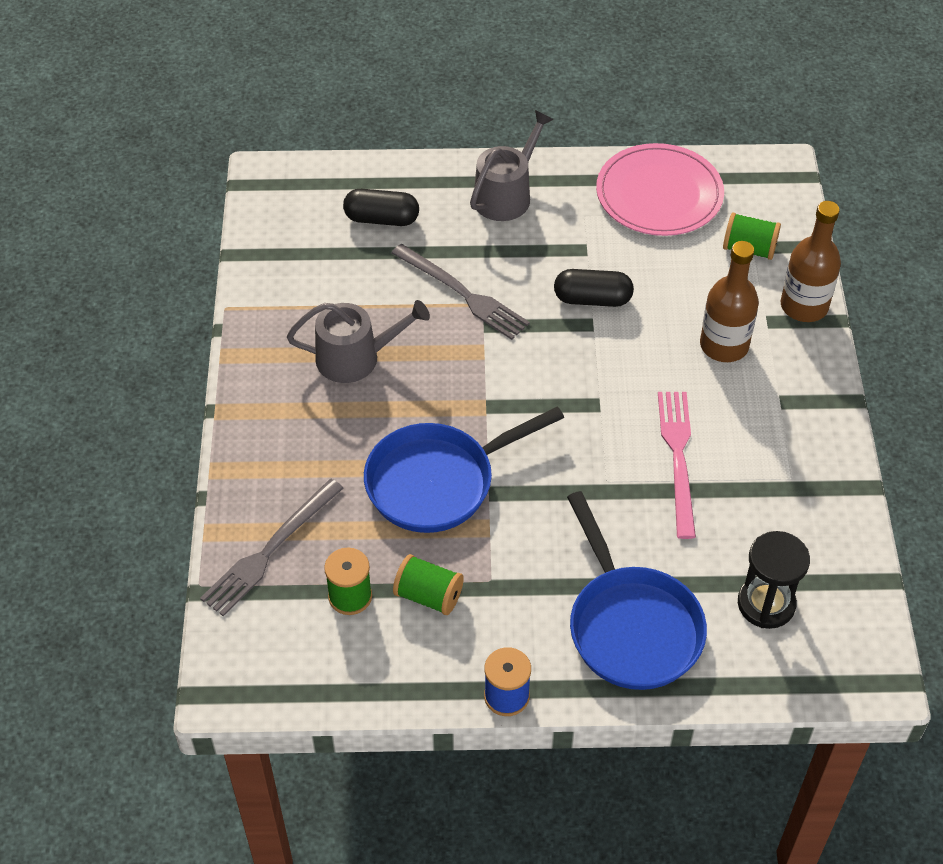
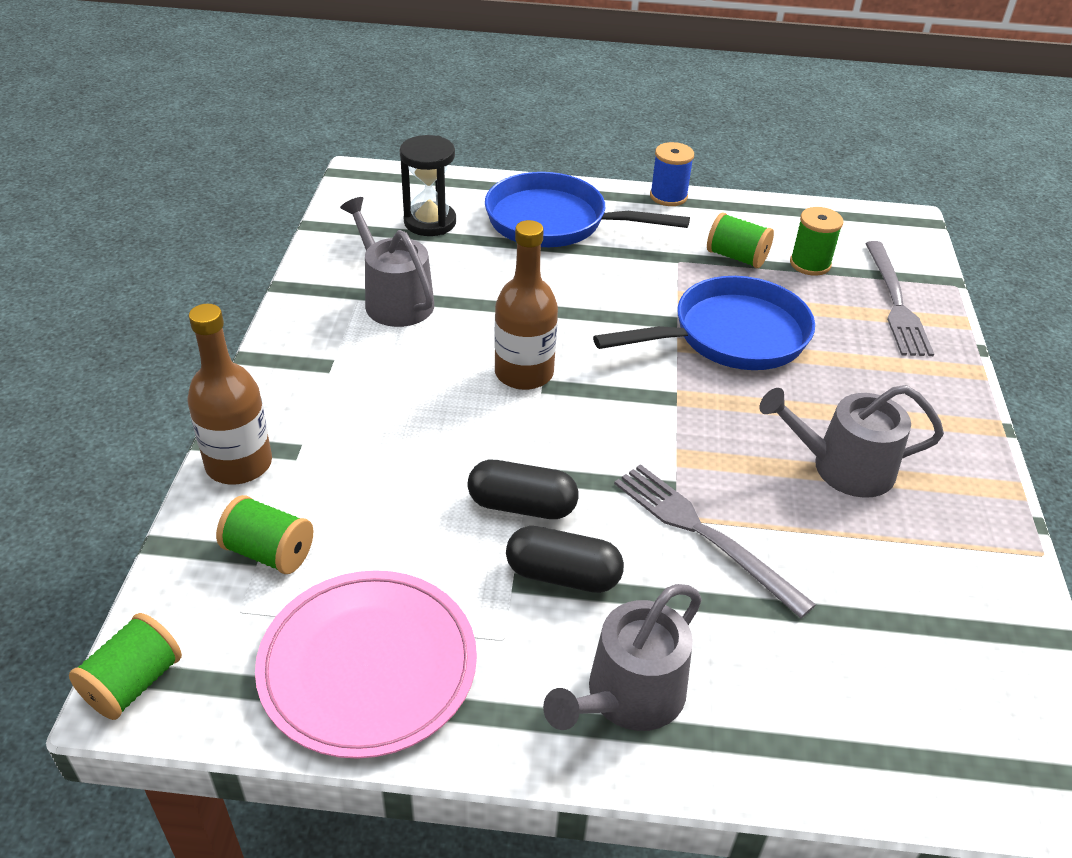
camera: 175 degrees left, 10 degrees down
grey fork [200,479,344,616] -> grey fork turned 135 degrees clockwise [865,241,934,356]
black capsule [343,189,419,226] -> black capsule moved to [506,526,624,593]
blue pan [567,491,707,690] -> blue pan turned 60 degrees counterclockwise [485,172,690,247]
pink fork [658,392,696,539] -> none
brown bottle [700,241,759,362] -> brown bottle moved to [494,220,558,390]
none -> green spool [69,613,182,720]
none -> grey watering can [340,197,434,327]

